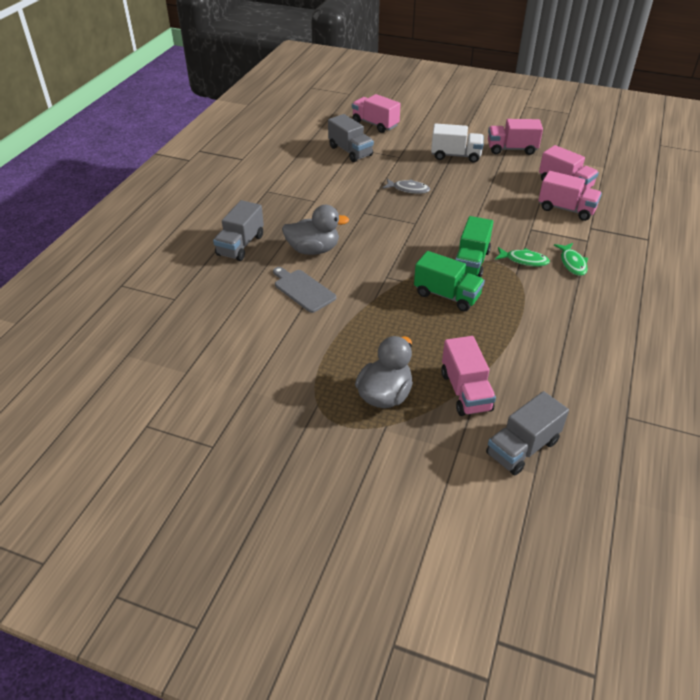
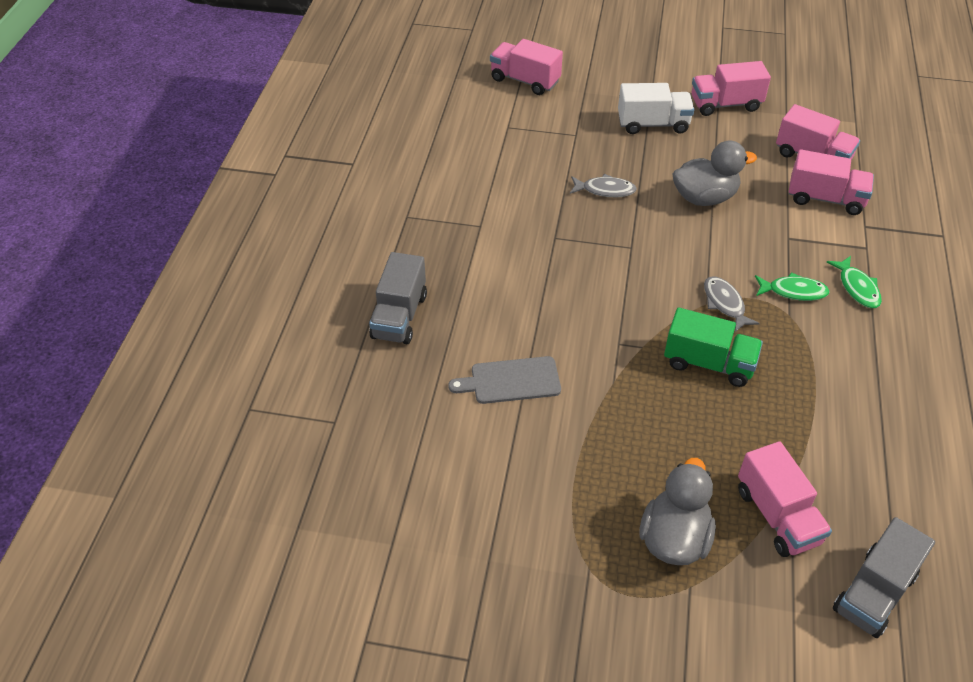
camera: 10 degrees left, 5 degrees up
grey cutting board [273,267,336,313] -> grey cutting board turned 45 degrees counterclockwise [448,356,561,404]
grey duck [282,205,349,255] -> grey duck moved to [672,140,757,206]
grey truck [328,114,374,162] -> none
green truck [455,216,493,277] -> grey fish [704,276,760,332]

